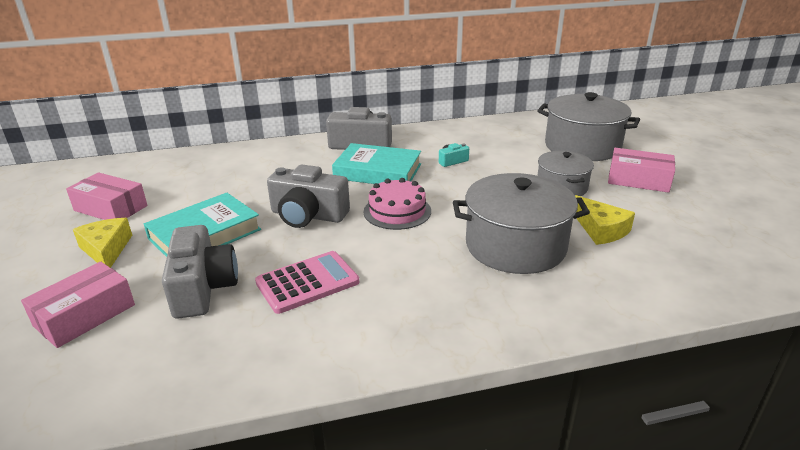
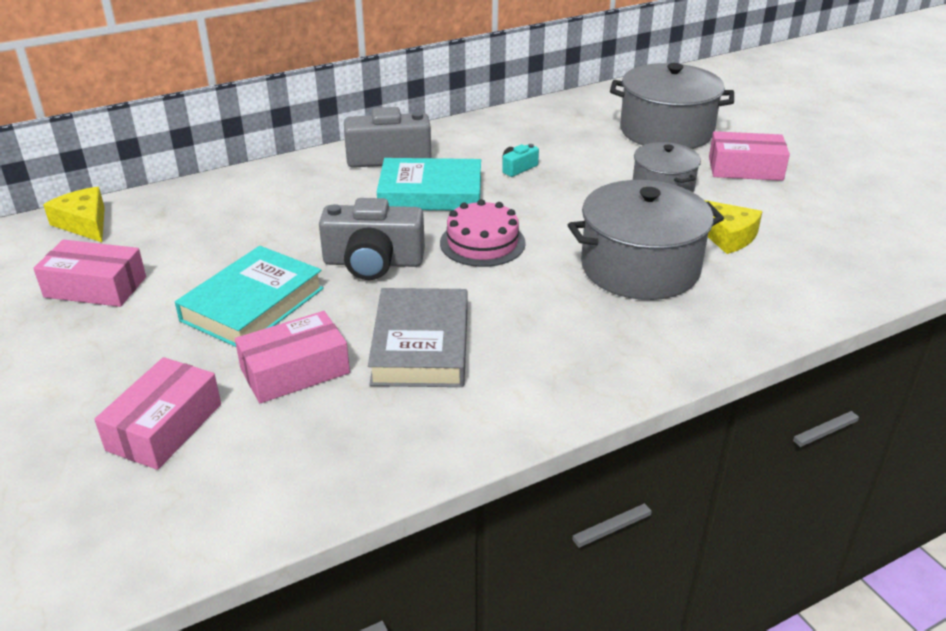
camera: 15 degrees left, 5 degrees up
yellow cheese [73,218,132,268] -> yellow cheese moved to [43,187,105,242]
grey camera [162,225,238,319] -> pink box [235,311,350,403]
pink calculator [255,251,359,314] -> grey book [368,288,468,387]

